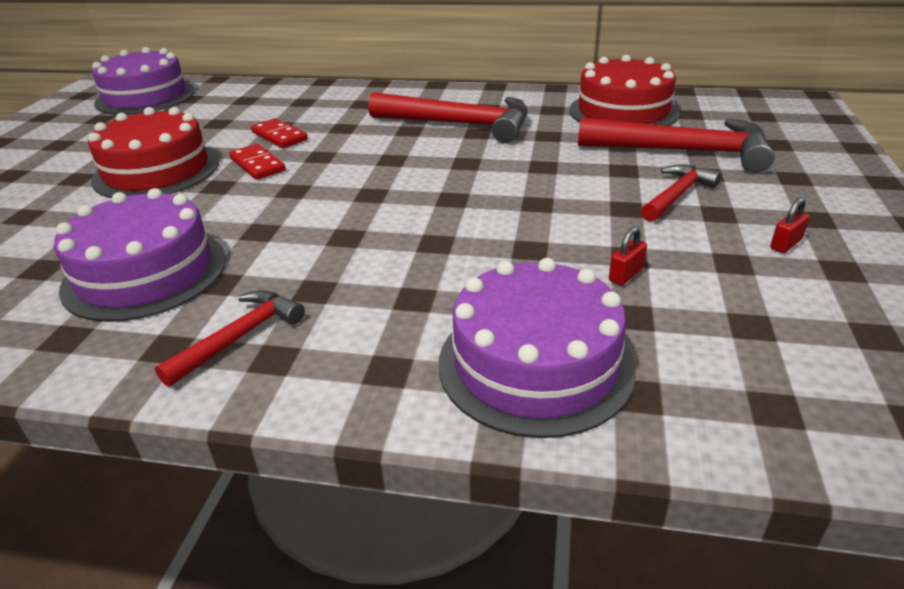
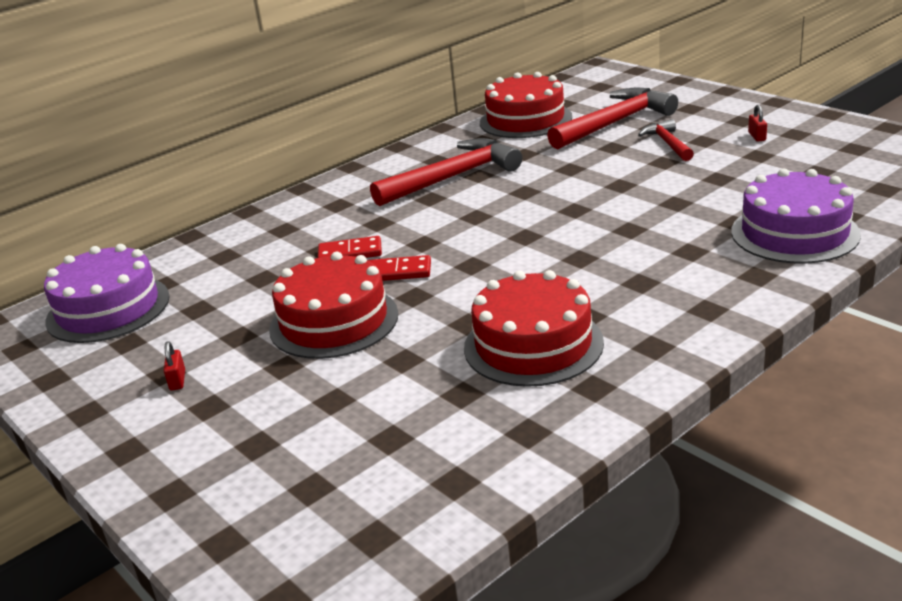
camera: 50 degrees left, 5 degrees down
purple cake [54,188,226,322] -> red cake [464,270,604,387]
red hammer [155,290,305,387] -> none
red padlock [609,227,647,285] -> red padlock moved to [164,341,185,391]

